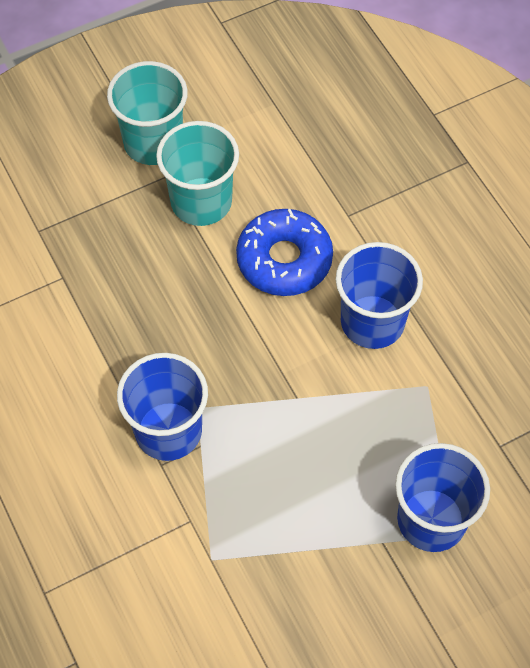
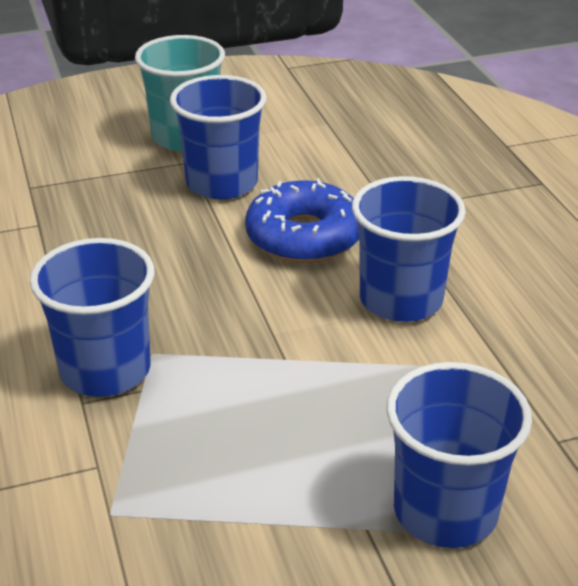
camera: 10 degrees right, 25 degrees down
turquoise cup [156,121,239,226] -> blue cup [170,75,267,199]

